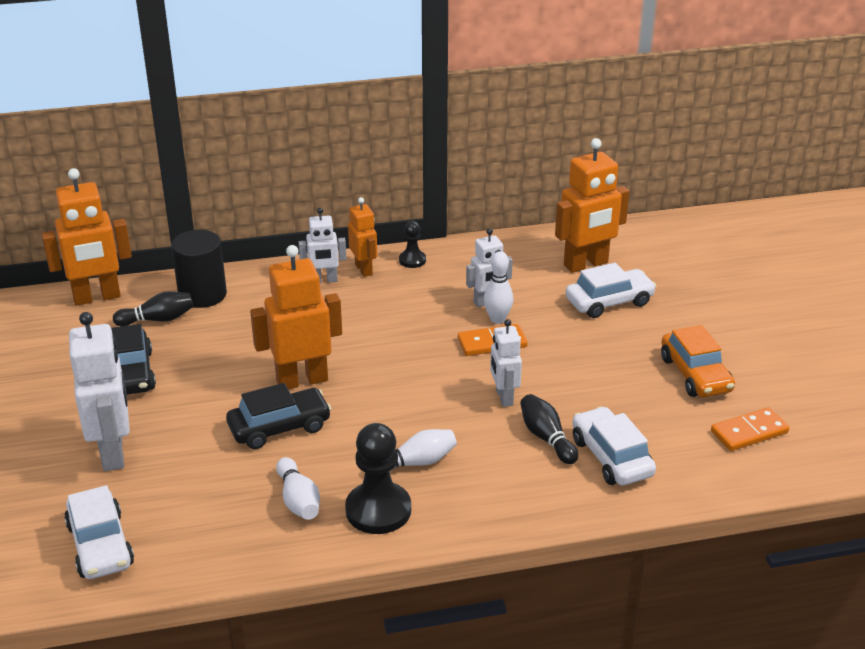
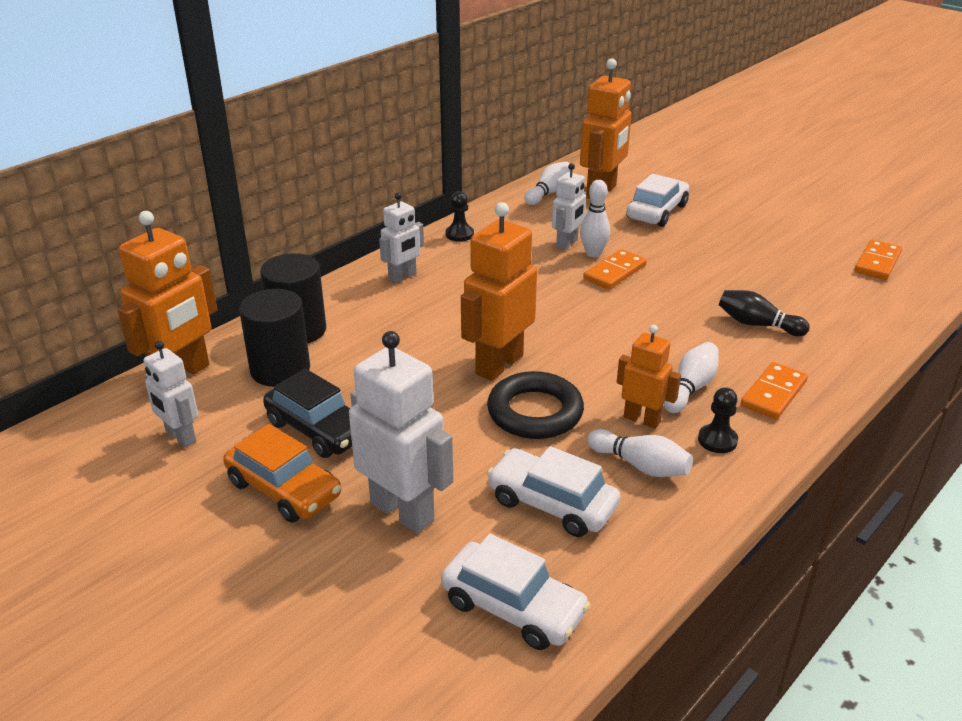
camera: 35 degrees left, 0 degrees up
black bowling pin [113,291,193,326] -> black cylinder [239,289,310,387]
black car [226,383,332,449] -> black ring [487,371,584,439]
black pawn [345,423,411,534] -> black pawn [698,387,738,453], size x0.54
orange robot [348,197,377,277] -> orange robot moved to [617,325,681,429]
white robot [490,319,522,407] -> white robot moved to [143,341,198,448]
white car [572,406,656,486] -> white car moved to [487,446,620,537]
orange car [661,325,735,397] -> orange car moved to [223,424,341,523]
none -> white bowling pin [524,162,570,205]
none -> orange domino [741,362,808,419]

